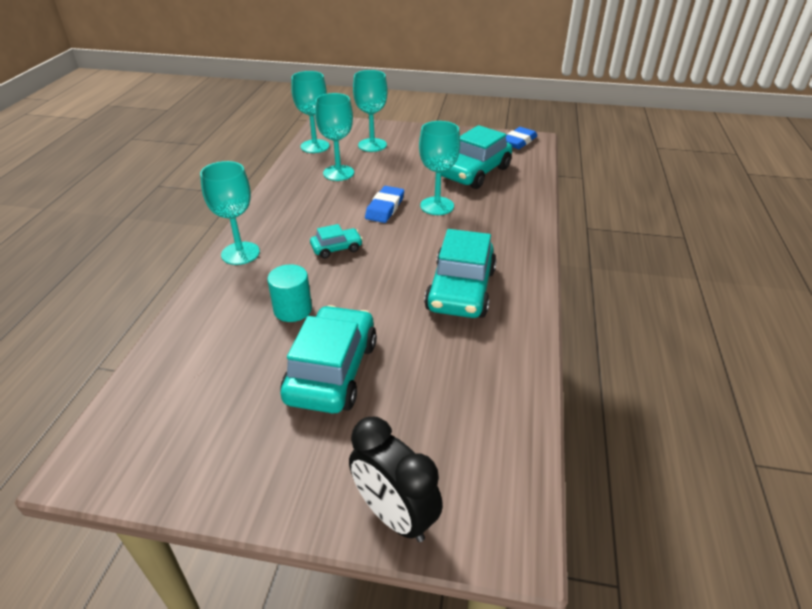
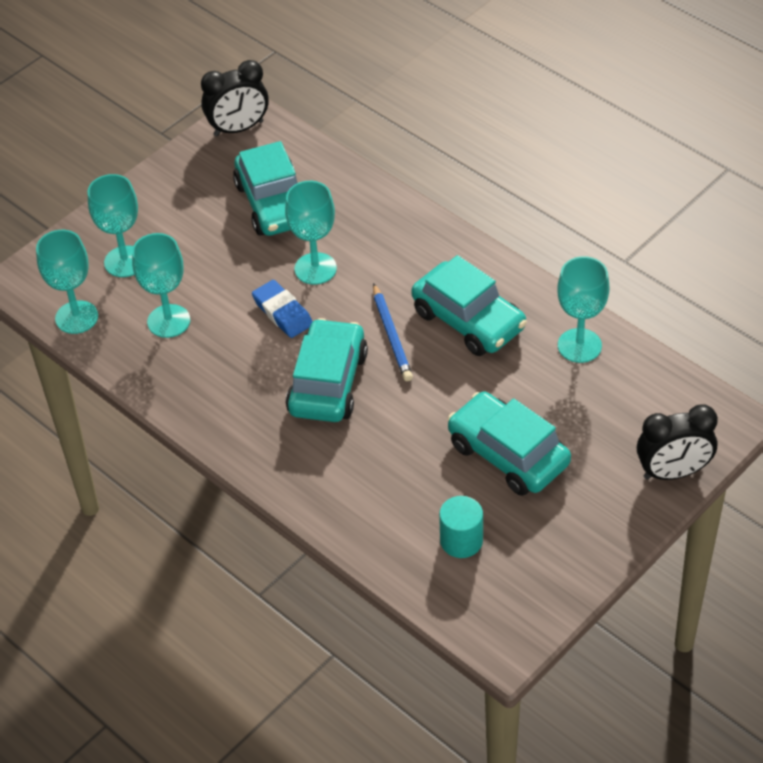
camera: 55 degrees left, 10 degrees up
turquoise goblet [200,161,260,265] -> turquoise goblet moved to [557,256,610,363]
turquoise cylinder [267,264,312,322] -> turquoise cylinder moved to [439,496,483,558]
turquoise car [310,224,363,259] -> turquoise car [286,318,368,422], size x2.01
blue eraser [506,127,537,149] -> black clock [201,60,269,136]
none -> blue pencil [373,283,413,381]

